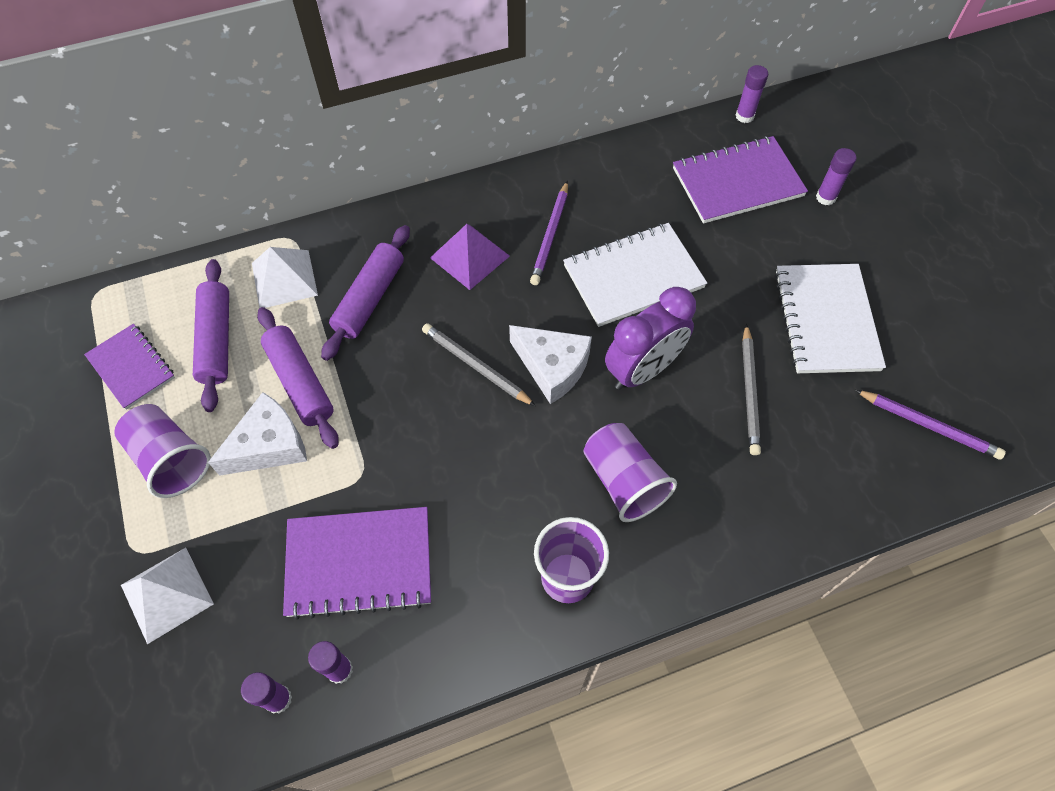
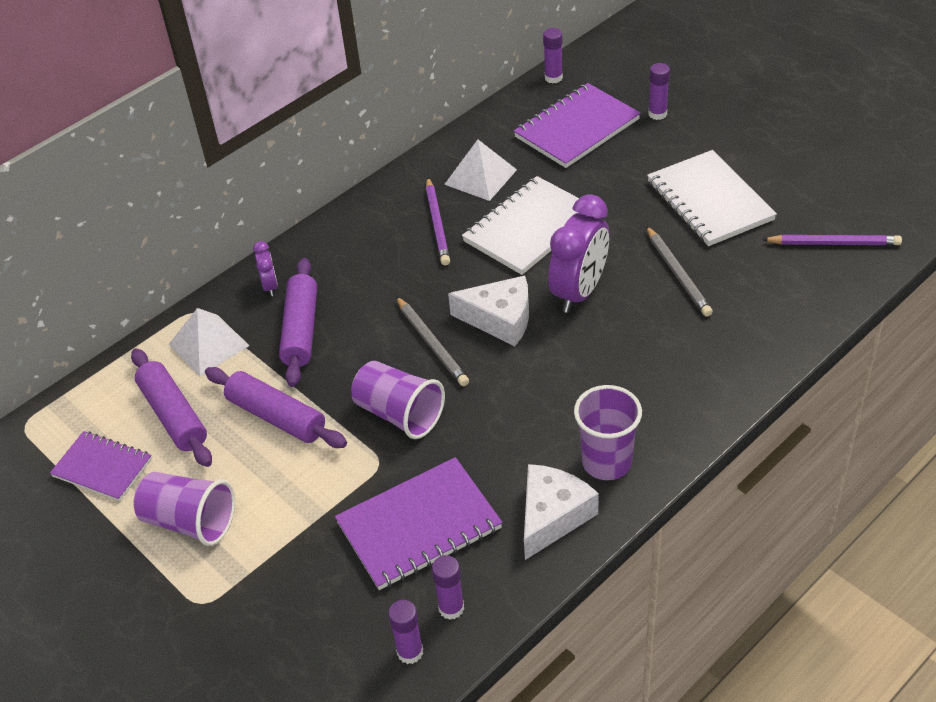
camera: 20 degrees left, 15 degrees down
white pyramid [121,548,214,644] -> white pyramid moved to [444,140,517,201]
white cheese [208,392,307,476] -> white cheese moved to [524,464,599,560]
grey pencil [422,323,536,406] -> grey pencil turned 135 degrees counterclockwise [396,296,469,386]
purple pyramid [430,224,510,290] -> none
purple cup [584,423,677,522] -> purple cup moved to [352,361,445,439]
none -> purple clock [253,241,278,296]

